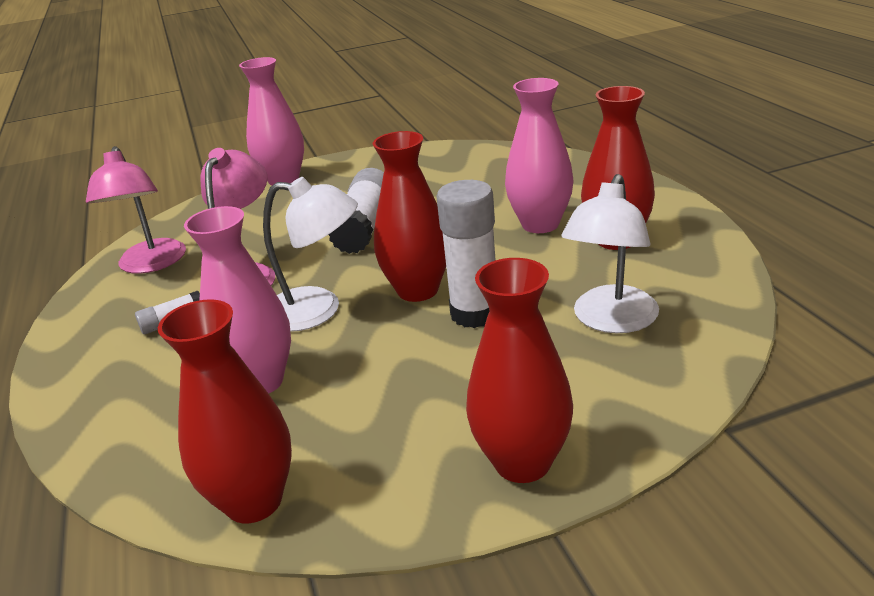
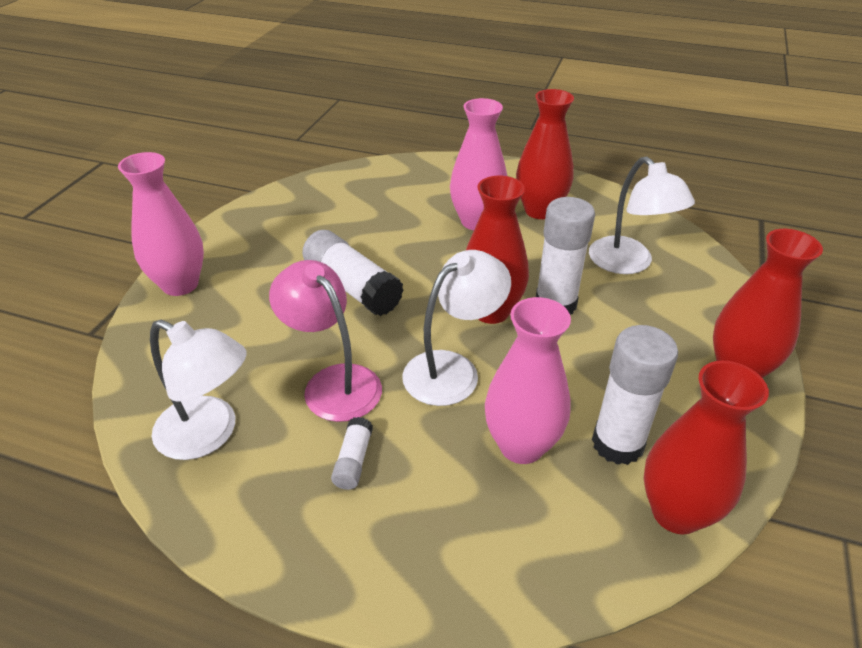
camera: 55 degrees left, 10 degrees up
pink lamp [86,146,186,274] -> white lamp [150,320,247,460]
none -> white glue stick [592,325,678,465]

